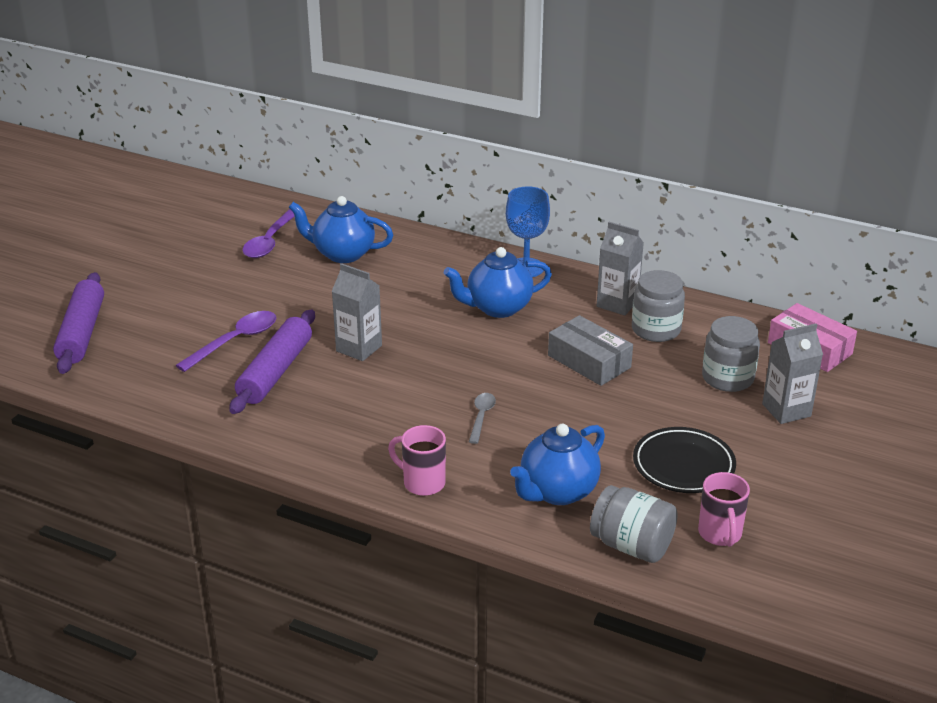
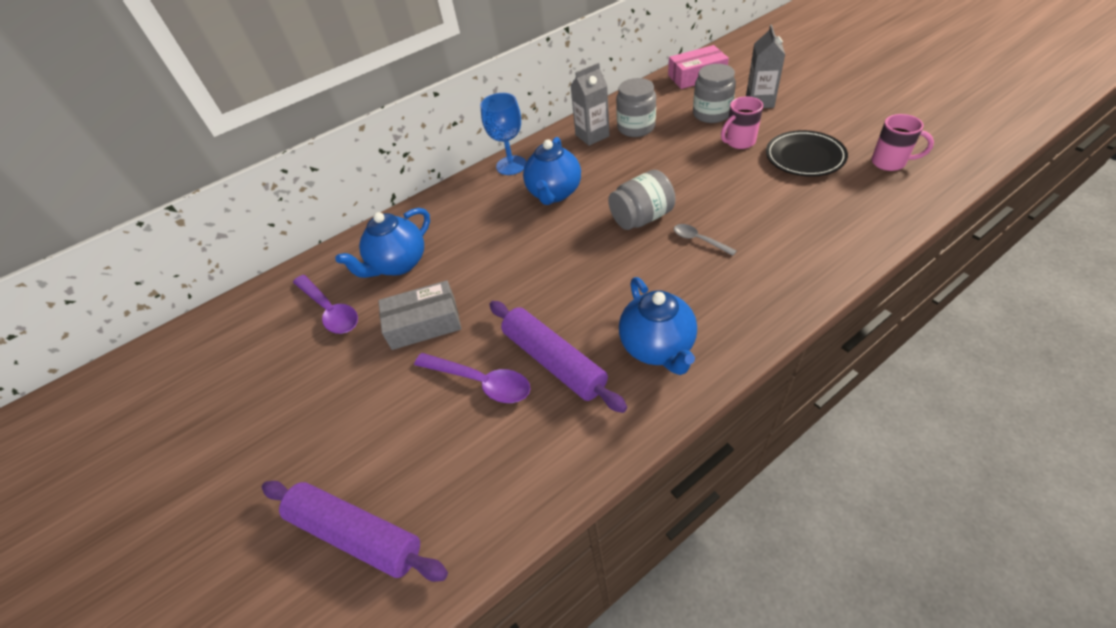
camera: 55 degrees left, 15 degrees up
purple spoon [176,311,276,372] -> purple spoon turned 135 degrees clockwise [414,353,531,403]
grey carton [332,263,382,361] -> none
pink mug [388,425,446,496] -> pink mug moved to [721,96,763,149]
blue teapot [510,424,605,505] -> blue teapot moved to [619,277,697,375]
grey box [548,315,633,386] -> grey box moved to [378,280,461,350]
grey jar [590,485,678,563] -> grey jar moved to [608,170,676,230]

